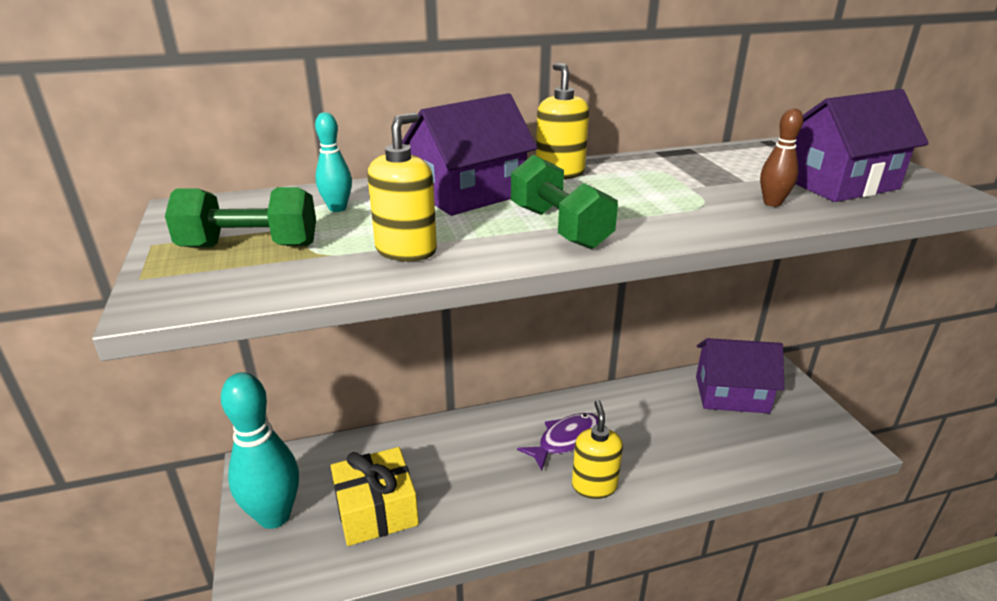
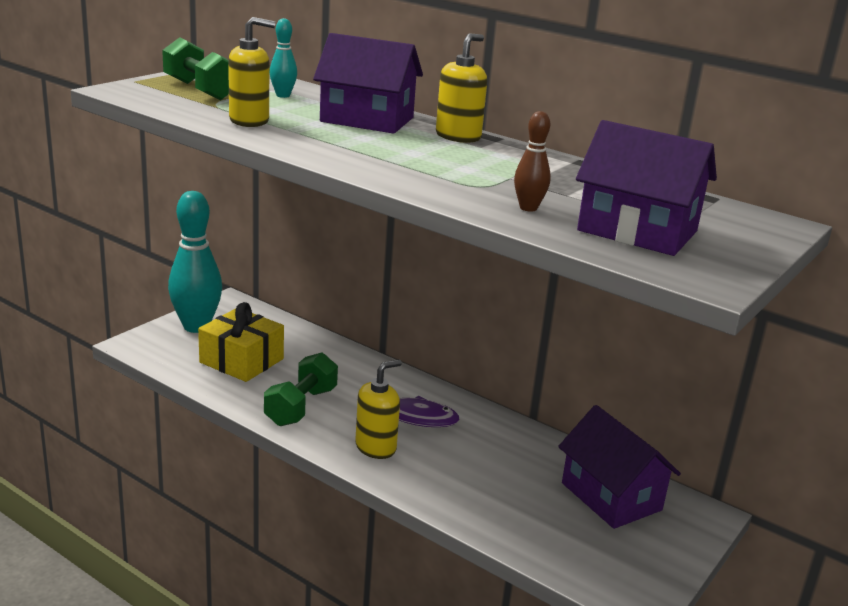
camera: 50 degrees right, 5 degrees down
green dumbbell [511,155,618,249] -> green dumbbell moved to [264,352,338,426]

